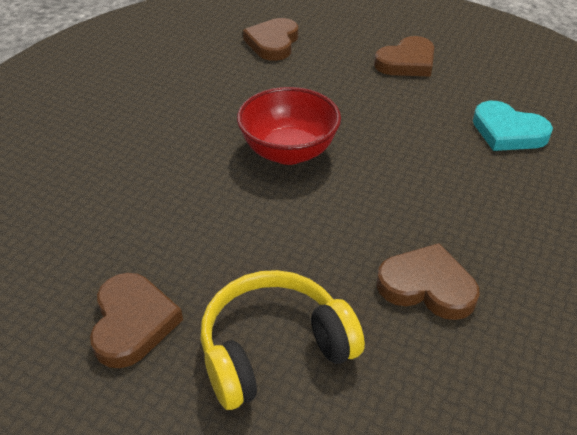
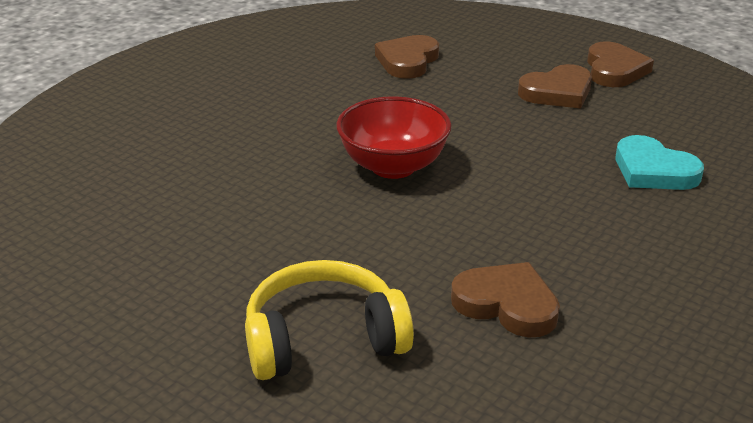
camera: 10 degrees right, 10 degrees down
brown heart [90,273,183,368] -> brown heart moved to [587,41,654,87]

